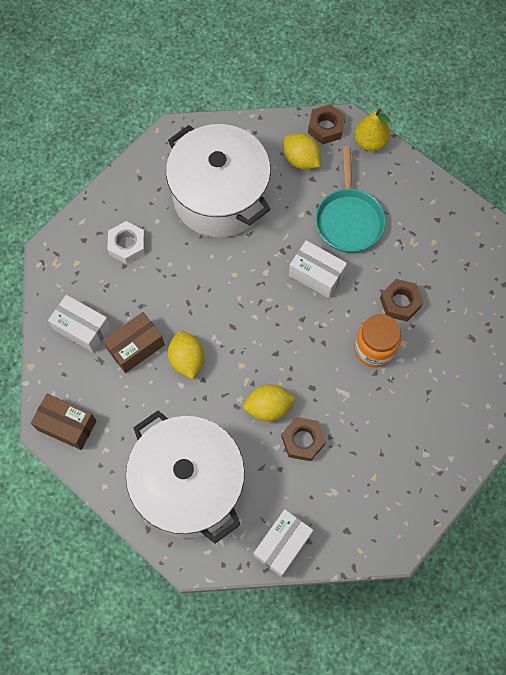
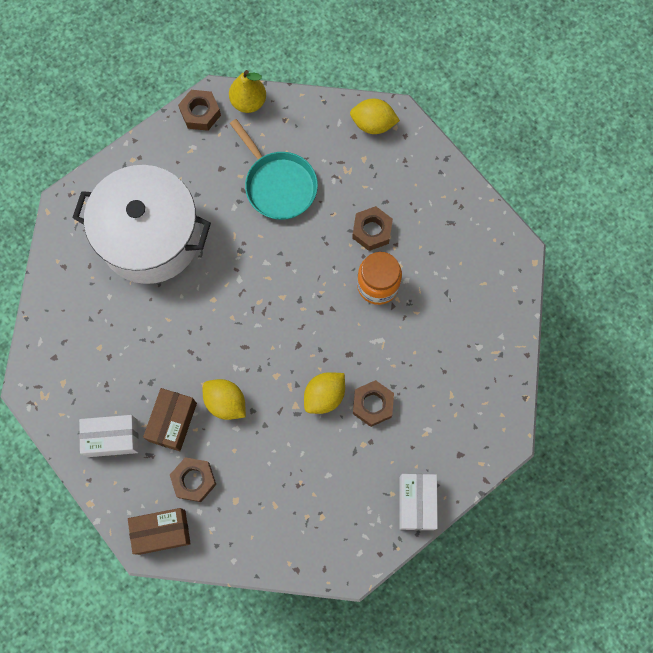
camera: 35 degrees left, 5 degrees up
white nut [107,221,145,264] -> none
white pot [126,411,245,544] -> none
yellow lemon [284,133,320,169] -> yellow lemon moved to [350,98,400,134]
white box [289,240,347,298] -> none
none -> brown nut [170,457,216,502]

